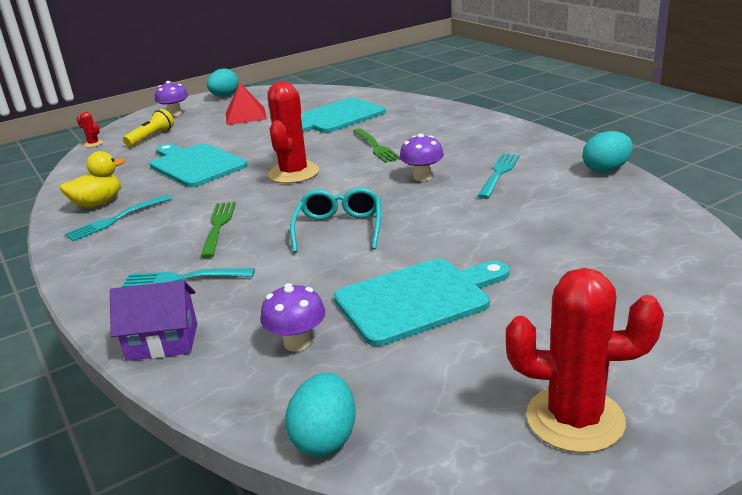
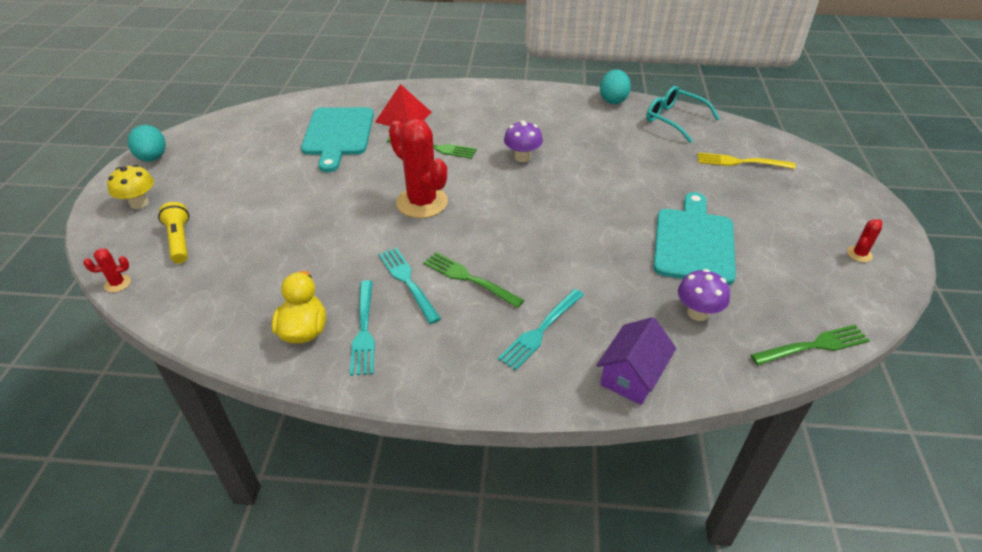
camera: 55 degrees left, 15 degrees up
turquoise cutting board [150,143,247,187] -> none
purple mushroom [155,81,188,117] -> yellow mushroom [107,165,154,209]
red pyramid [226,83,267,125] -> red pyramid moved to [375,84,432,126]
turquoise egg [285,373,355,457] -> green fork [751,325,870,365]
turquoise glasses [290,187,381,253] -> turquoise glasses moved to [646,86,720,143]
turquoise fork [478,154,520,199] -> turquoise fork moved to [379,248,441,324]
red cactus [506,268,664,453] -> red cactus [847,219,883,262], size x0.43
none -> yellow fork [698,153,796,169]

